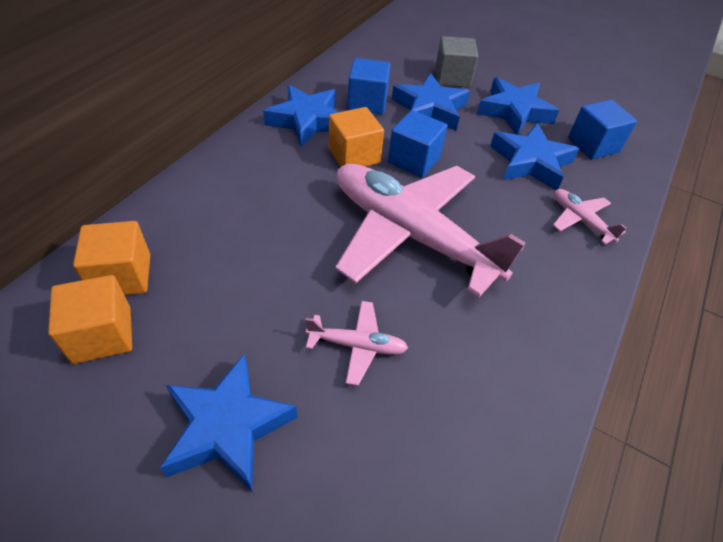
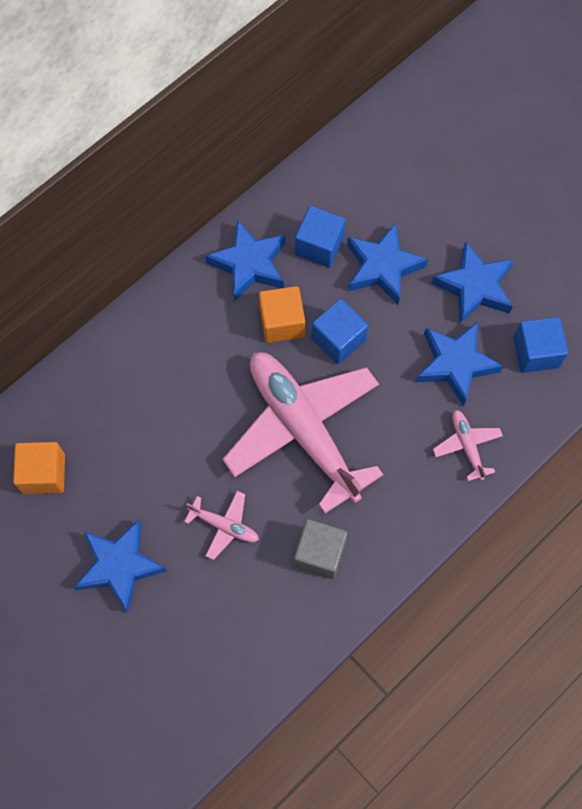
camera: 20 degrees right, 20 degrees up
orange cube [73,221,150,295] -> none
grey cube [435,36,478,88] -> grey cube moved to [294,519,348,579]

